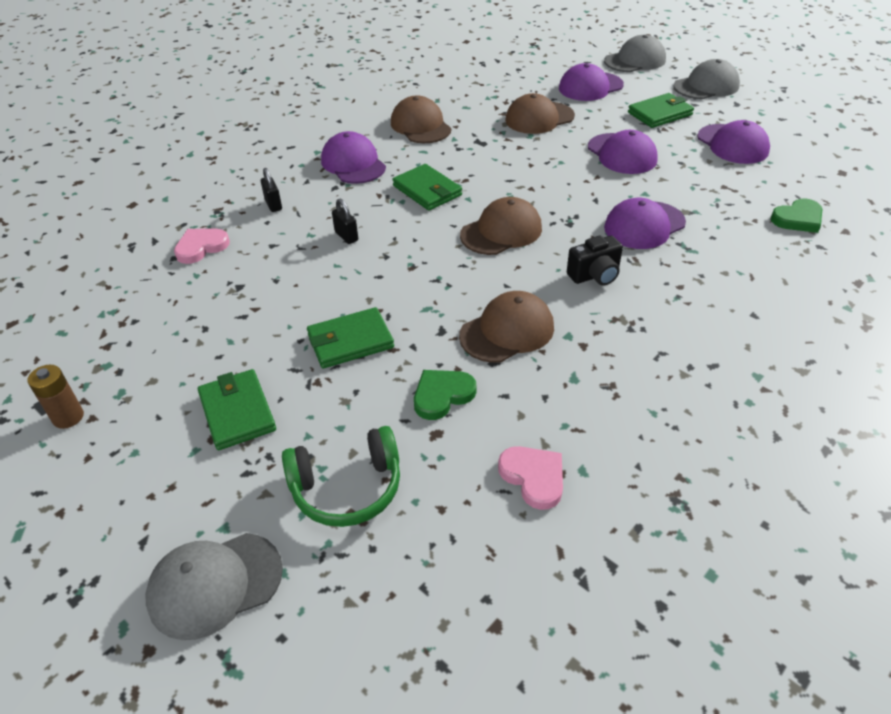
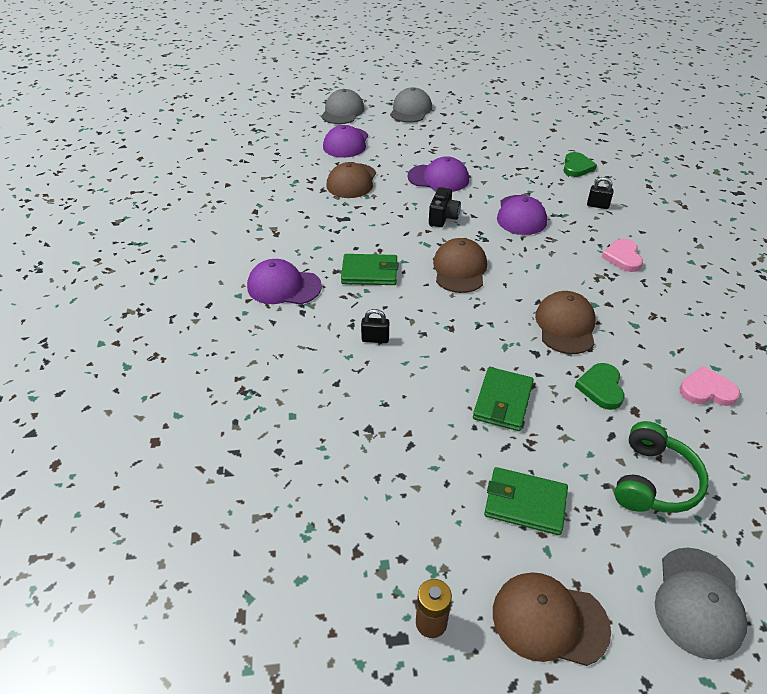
camera: 50 degrees left, 0 degrees up
pink heart [174,229,230,264] -> pink heart moved to [601,239,643,272]
black padlock [261,168,282,212] -> black padlock moved to [587,177,614,209]
brown cap [391,96,452,143] -> brown cap moved to [493,572,611,666]
black camera [567,236,623,286] -> black camera moved to [429,187,461,227]
green wallet [628,93,694,128] -> none
purple cap [697,120,770,164] -> none

